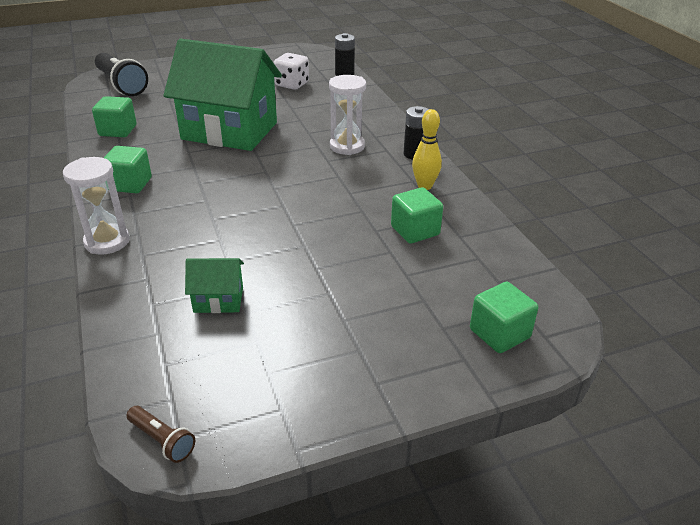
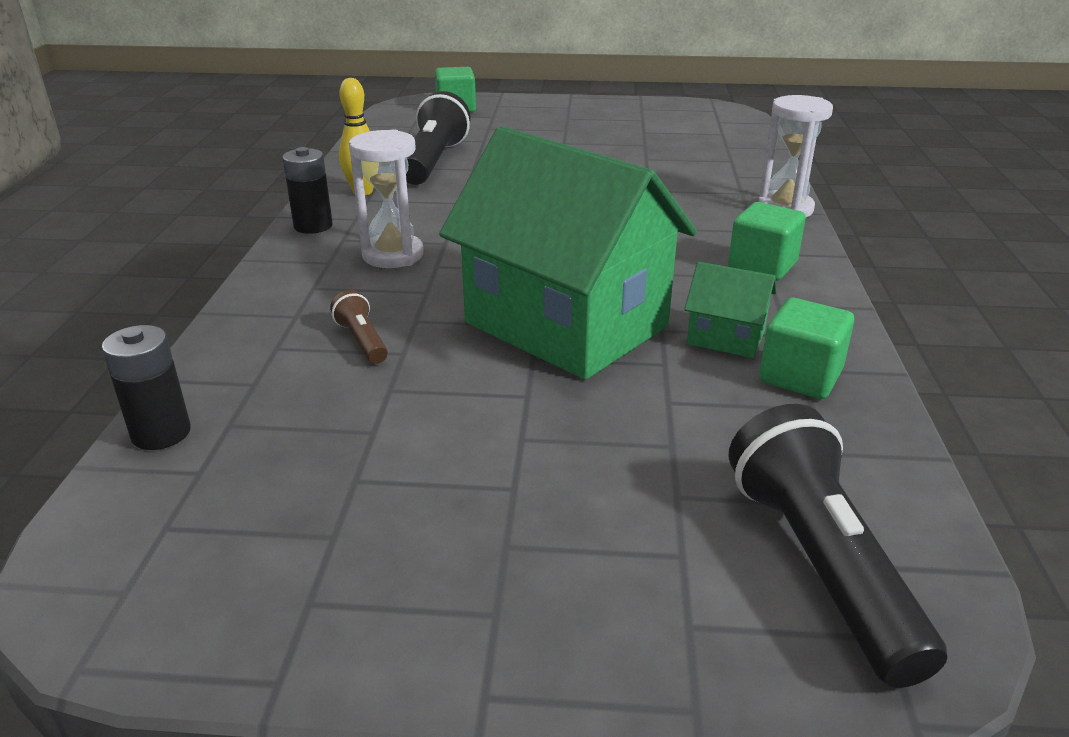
camera: 155 degrees left, 5 degrees down
brown flashlight [127,406,195,463] -> brown flashlight moved to [330,290,388,364]
green house [185,258,244,313] -> green house moved to [684,262,777,358]
white dice [274,53,309,90] -> none
green cube [391,187,443,244] -> black flashlight [406,91,471,185]

